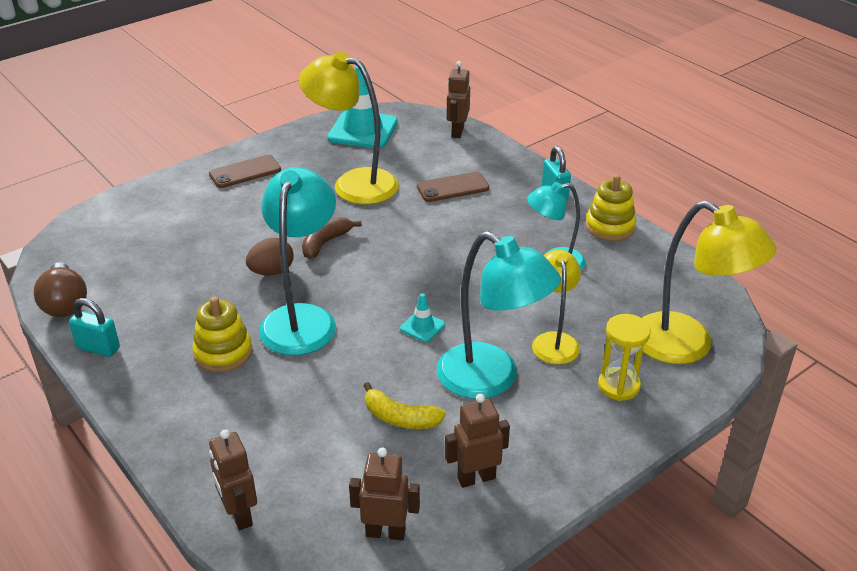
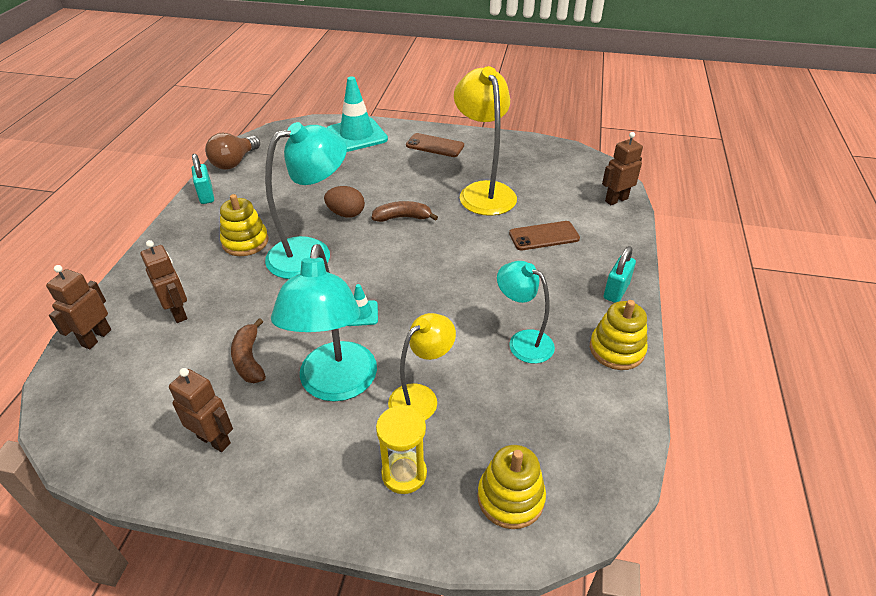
camera: 50 degrees right, 5 degrees up
turquoise traffic cone [328,66,398,148] -> turquoise traffic cone moved to [327,76,388,152]
brown robot [349,448,420,540] -> brown robot moved to [140,240,187,323]
yellow banana [364,382,446,429] -> brown banana [231,318,266,383]
brown phone [417,172,489,202] -> brown phone turned 45 degrees counterclockwise [509,221,580,250]
yellow lamp [642,200,777,364] -> yellow stacking toy [477,445,546,529]

